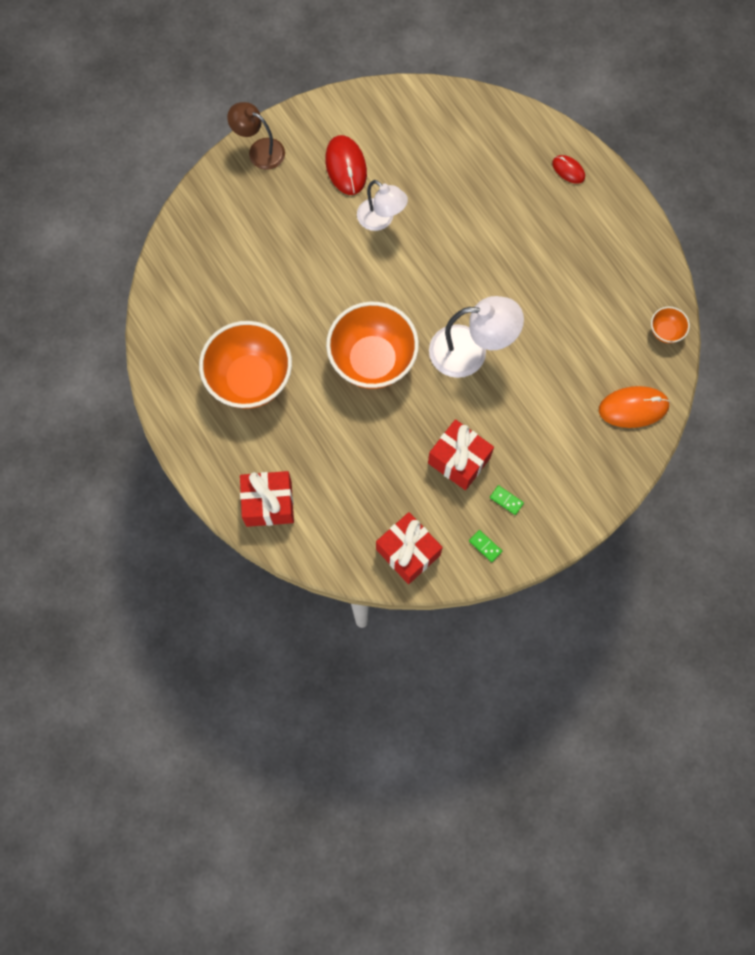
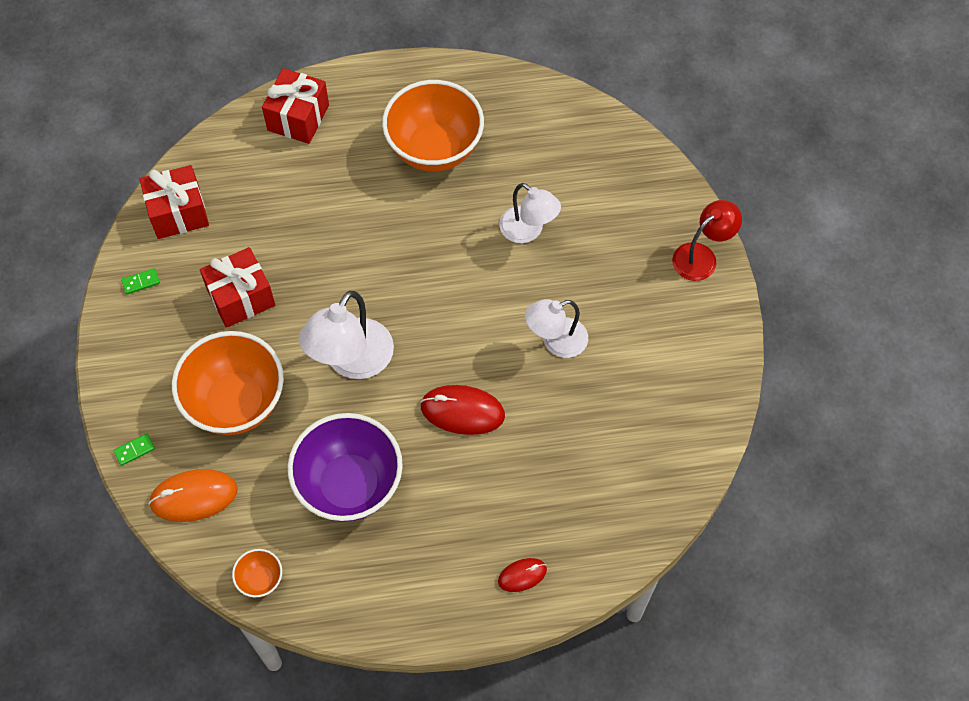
camera: 115 degrees right, 10 degrees down
brown lamp [227,102,285,170] -> red lamp [672,200,742,281]
red mouse [325,135,367,195] -> red mouse moved to [420,385,505,435]
orange bowl [326,302,419,389] -> orange bowl moved to [172,331,284,435]
green domino [490,485,524,515] -> green domino moved to [114,434,155,466]
orange mouse [599,386,670,428] -> orange mouse turned 60 degrees clockwise [148,469,238,522]
none -> purple bowl [288,413,403,522]
none -> white lamp [499,183,561,243]

